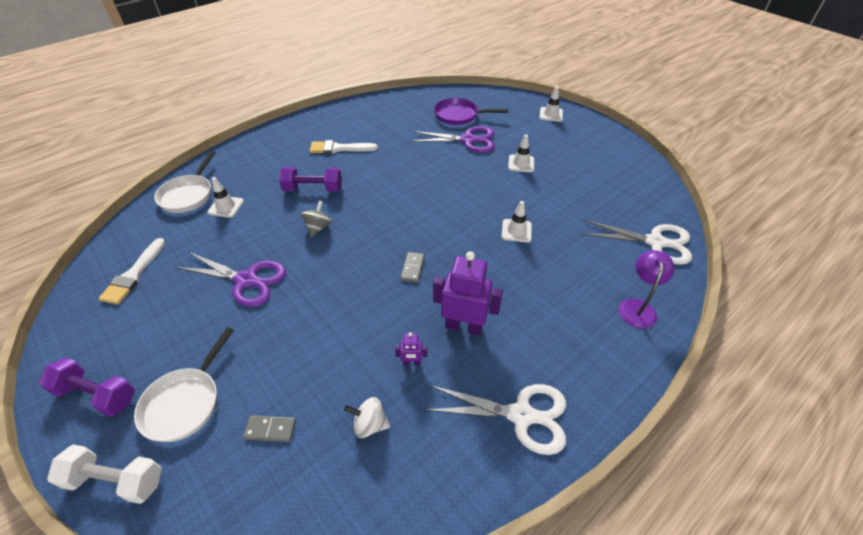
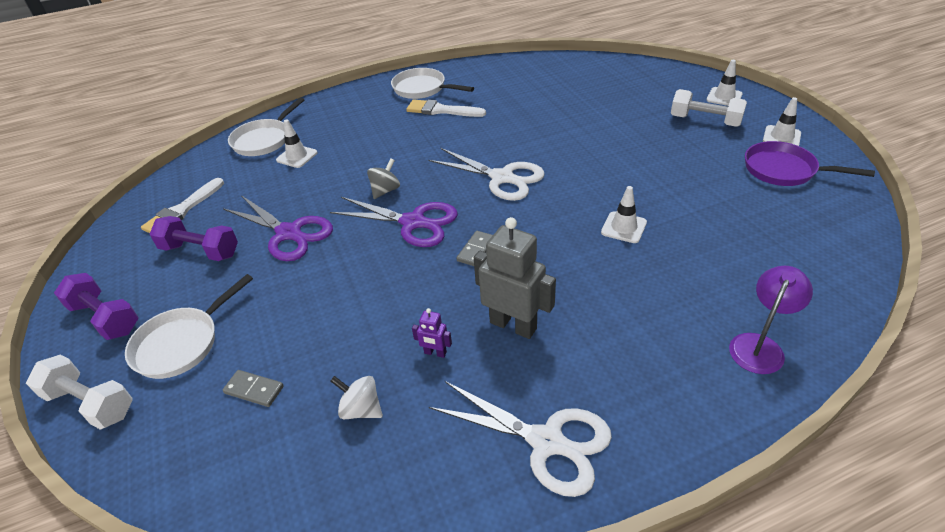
camera: 20 degrees right, 5 degrees down
purple dumbbell [279,167,342,192] -> purple dumbbell moved to [150,216,238,261]
purple scissors [410,126,495,153] -> purple scissors moved to [330,197,458,247]
purple robot [433,251,503,335] -> grey robot [474,217,556,339]
purple pan [434,98,508,125] -> purple pan moved to [745,141,875,186]
white traffic cone [508,134,534,172] -> white traffic cone moved to [763,97,801,146]
white scissors [582,220,692,265] -> white scissors moved to [428,148,545,201]
none -> white pan [391,68,474,99]
none -> white dumbbell [671,89,747,127]

